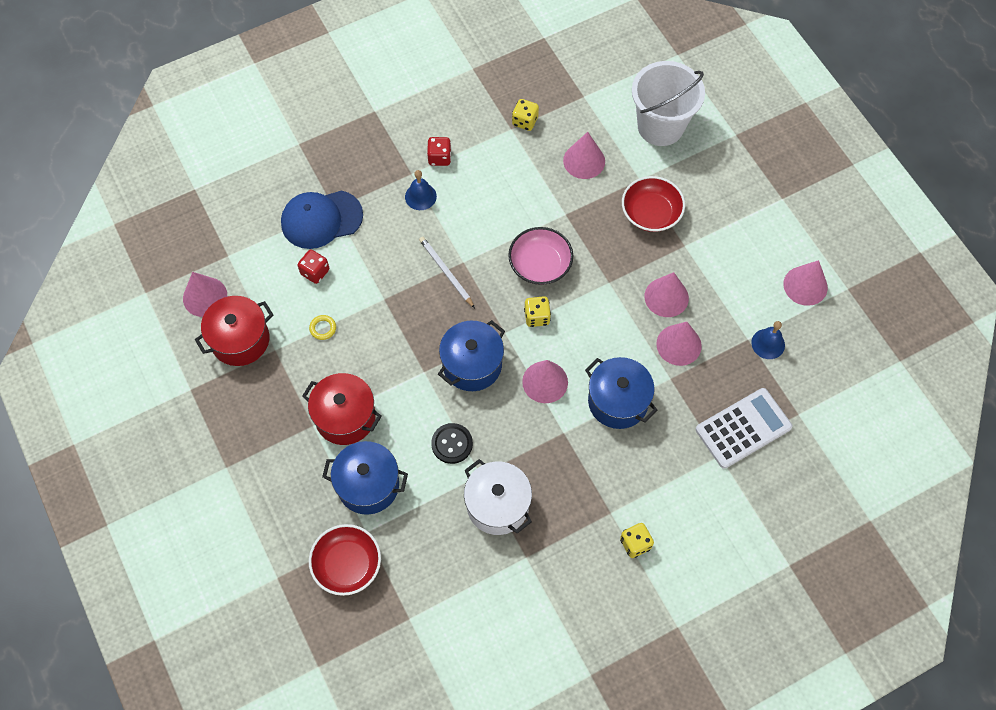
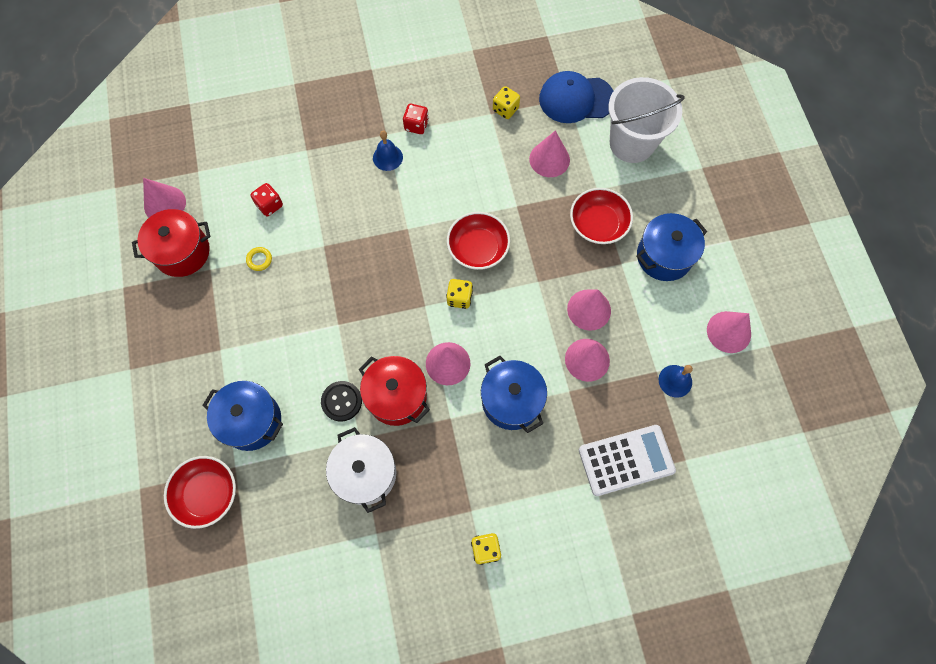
camera: 15 degrees right, 5 degrees up
blue cap [281,190,363,249] -> blue cap moved to [539,71,613,123]
red pot [302,373,382,445] -> red pot moved to [359,356,430,426]
white pencil [419,237,475,308] -> none
blue pot [438,320,505,391] -> blue pot moved to [636,213,707,281]
pink bowl [508,227,573,285] -> red bowl [447,212,510,270]

